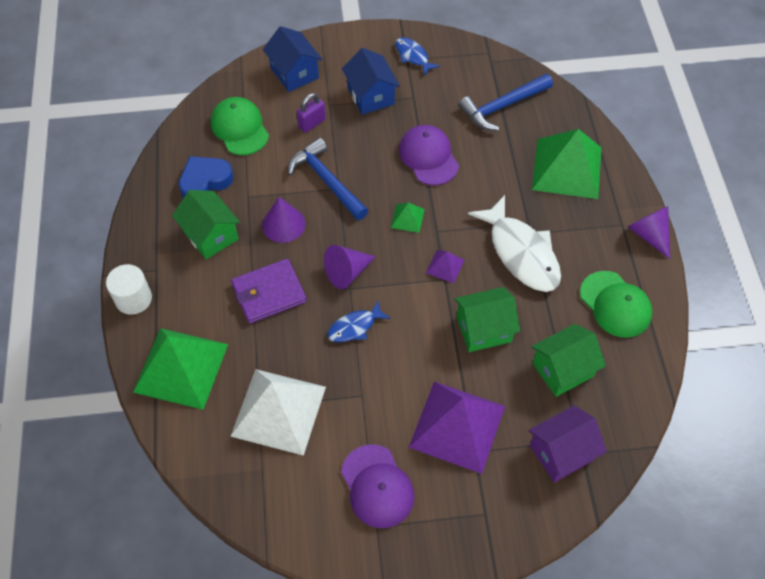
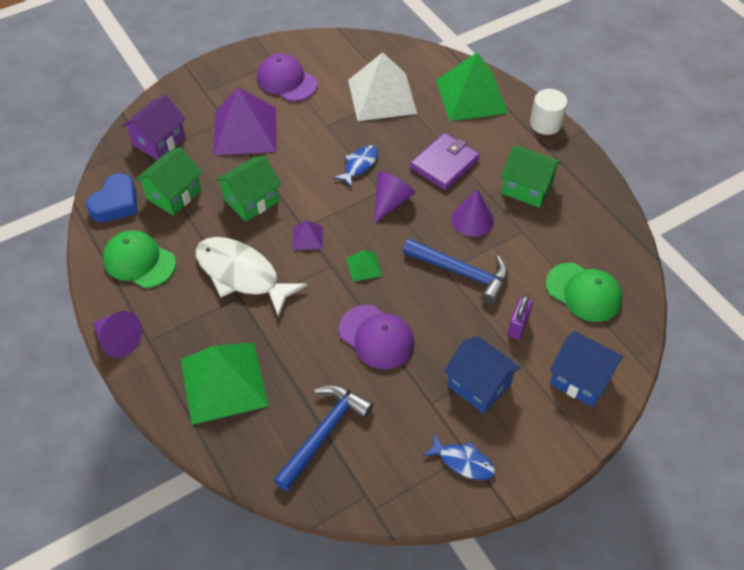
camera: 155 degrees right, 5 degrees down
blue heart [179,156,233,198] -> blue heart moved to [86,173,137,222]

